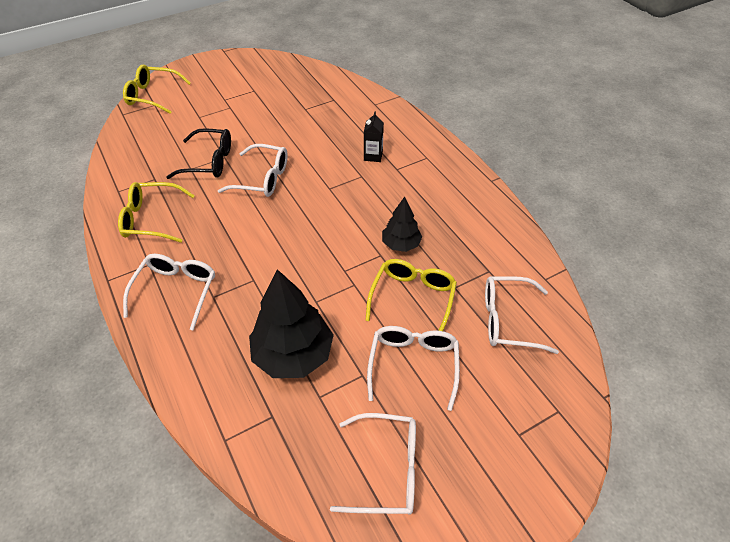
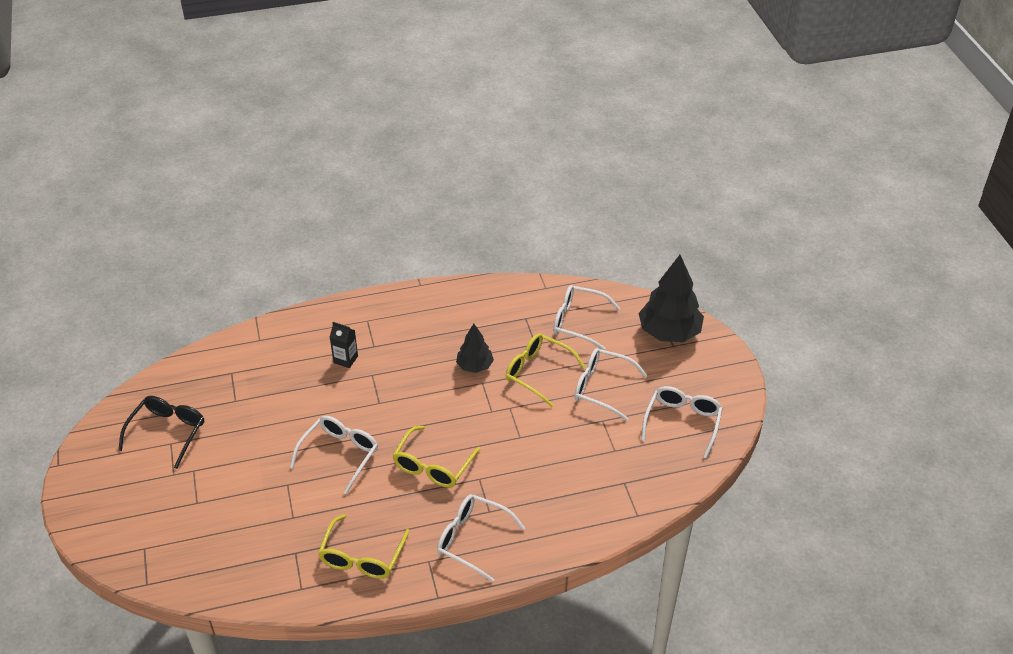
camera: 75 degrees left, 5 degrees down
yellow glasses [123,64,191,114] -> yellow glasses moved to [392,426,481,488]
black glasses [166,128,231,179] -> black glasses moved to [118,396,204,469]
black tree [249,269,334,378] -> black tree moved to [638,255,704,342]
white glasses [485,276,559,354] -> white glasses turned 90 degrees clockwise [553,285,620,350]

